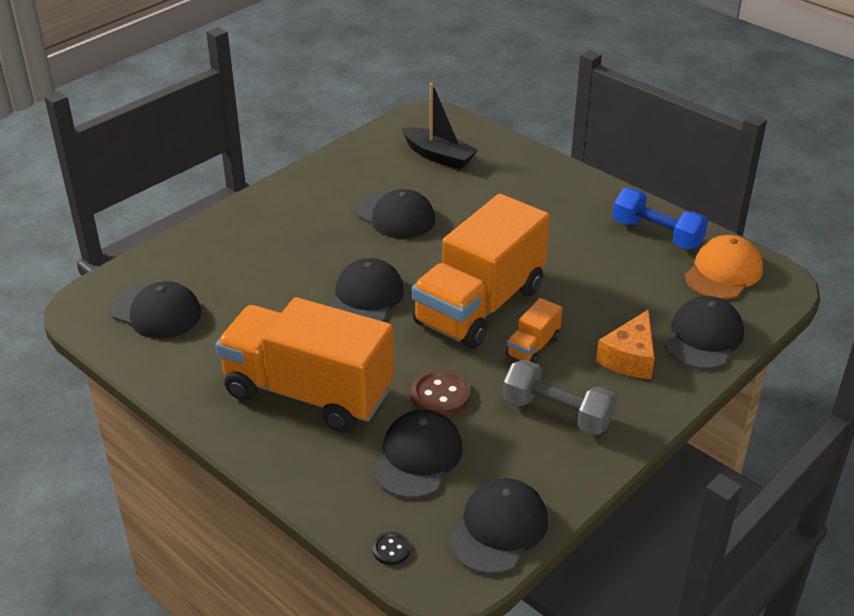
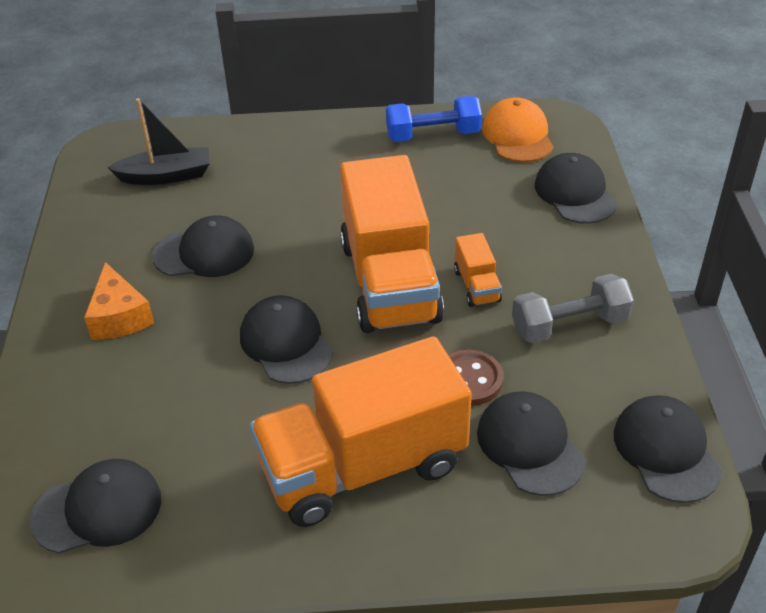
camera: 45 degrees left, 5 degrees up
black button [373,532,410,565] -> none
orange cheese [596,309,655,379] -> orange cheese moved to [84,262,154,340]

